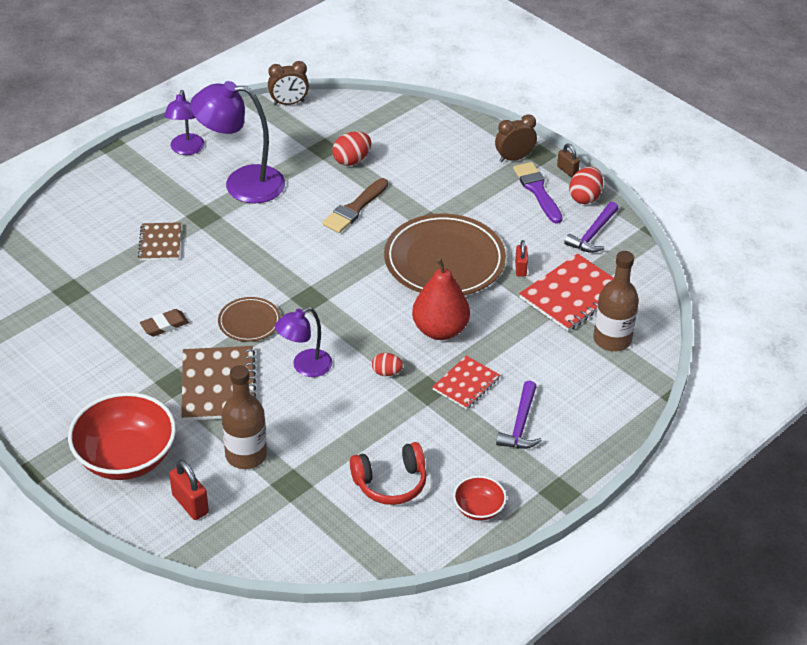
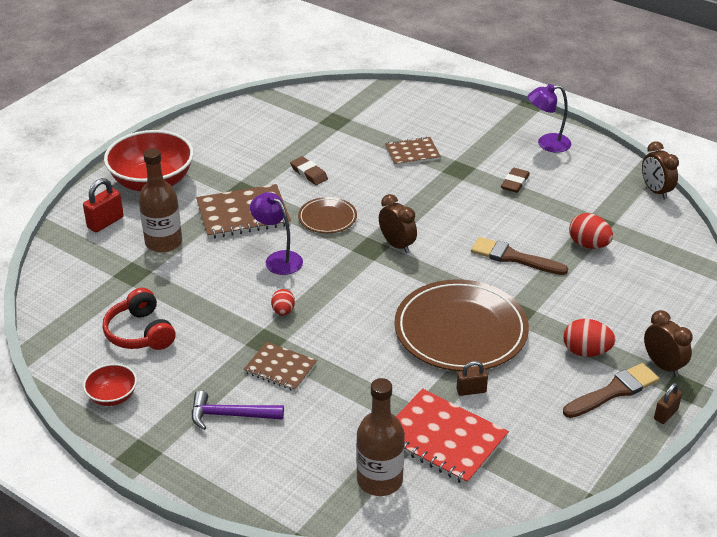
camera: 80 degrees right, 5 degrees down
purple lamp [190,81,285,203] -> brown eraser [501,168,530,193]
red pear [412,258,470,340] -> none
red notebook [433,356,500,409] -> brown notebook [243,342,317,391]
purple brush [513,162,563,224] -> brown brush [563,363,659,418]
red padlock [515,240,528,277] -> brown padlock [456,361,488,396]
purple hammer [564,201,619,253] -> none
red egg [569,167,603,204] -> red egg moved to [563,319,616,357]
none -> brown clock [379,194,417,254]

